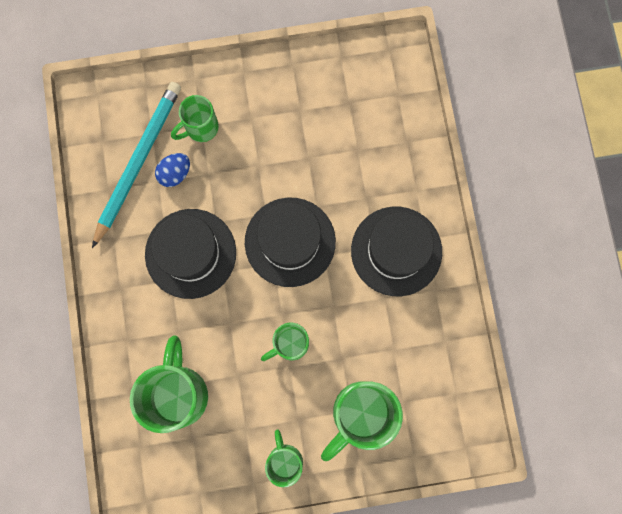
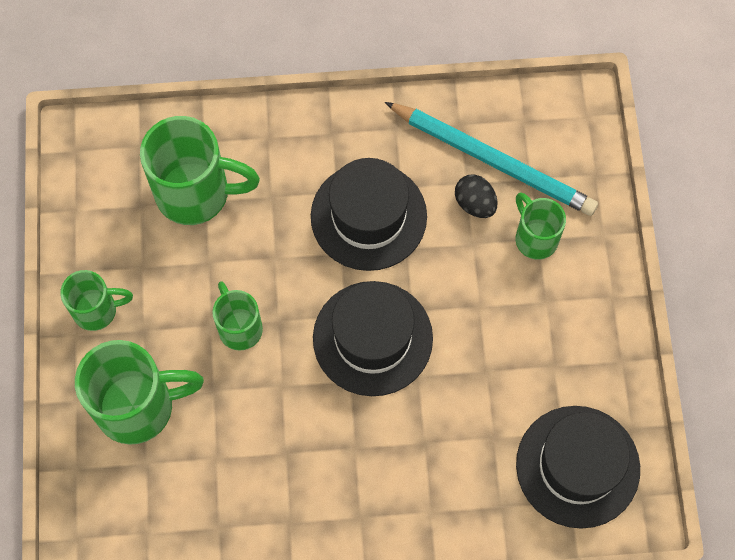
camera: 95 degrees right, 10 degrees down
blue egg [155,153,190,187] -> black egg [455,175,497,218]
green mug [321,382,403,461] -> green mug turned 120 degrees clockwise [75,340,204,445]
black hat [351,207,442,296] -> black hat moved to [516,406,640,529]

